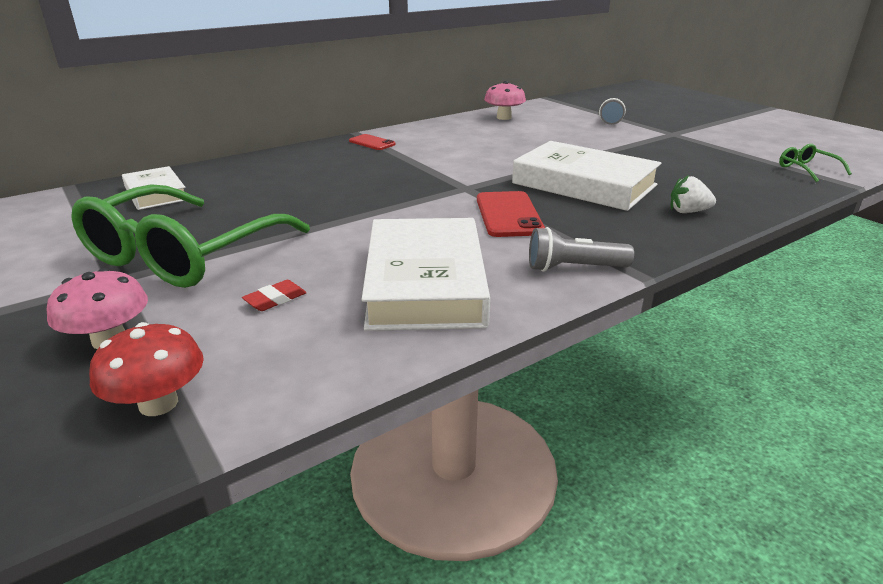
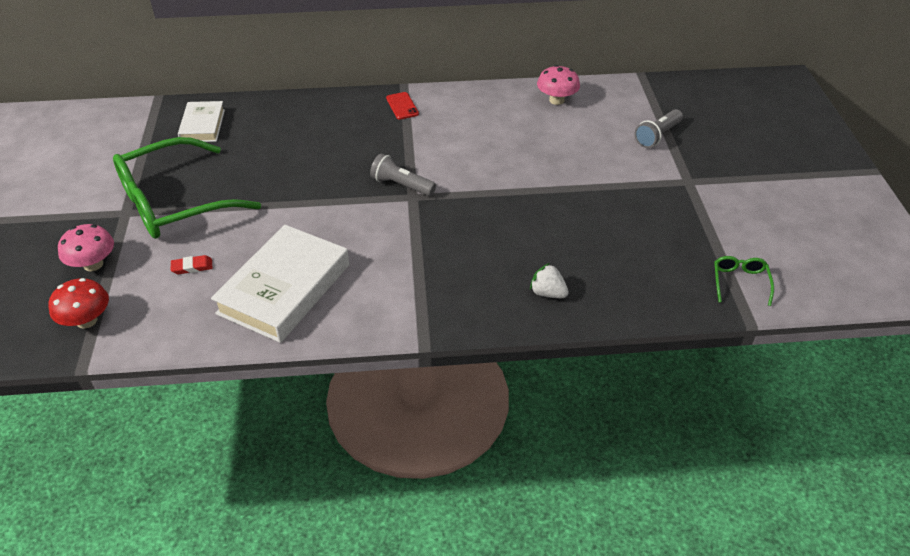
camera: 30 degrees right, 15 degrees up
red phone [477,191,545,237] -> none
white book [512,141,661,211] -> none
grey flashlight [529,227,634,272] -> grey flashlight moved to [370,153,436,196]

